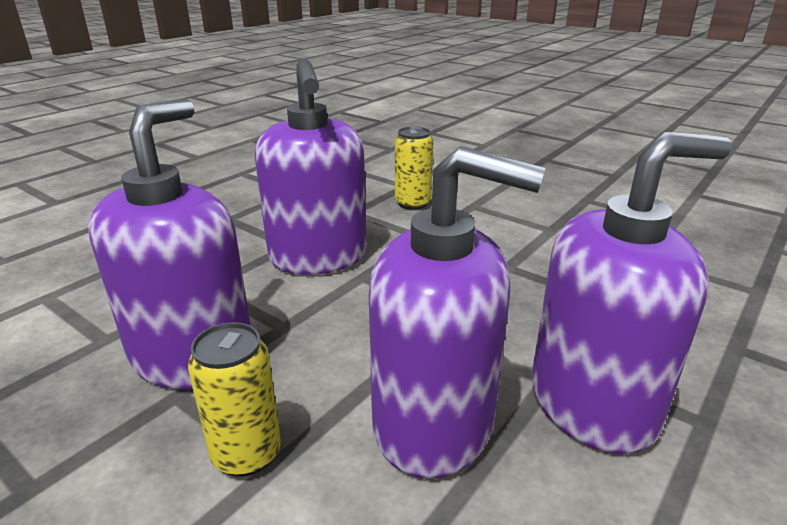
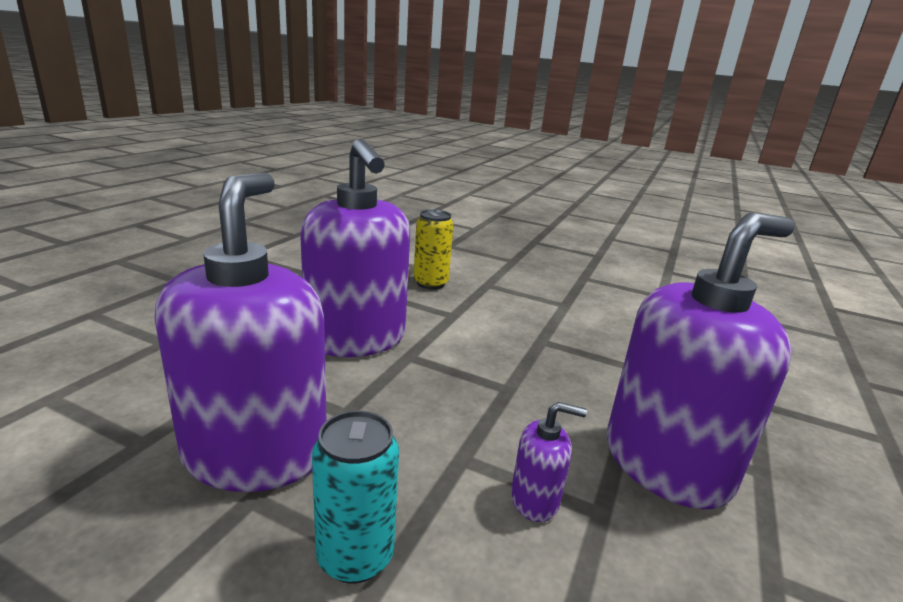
camera: 15 degrees left, 5 degrees down
yellow can [188,322,281,477] -> turquoise can [312,411,399,584]
purple soap dispenser [369,146,545,479] -> purple soap dispenser [511,402,587,522], size x0.41

